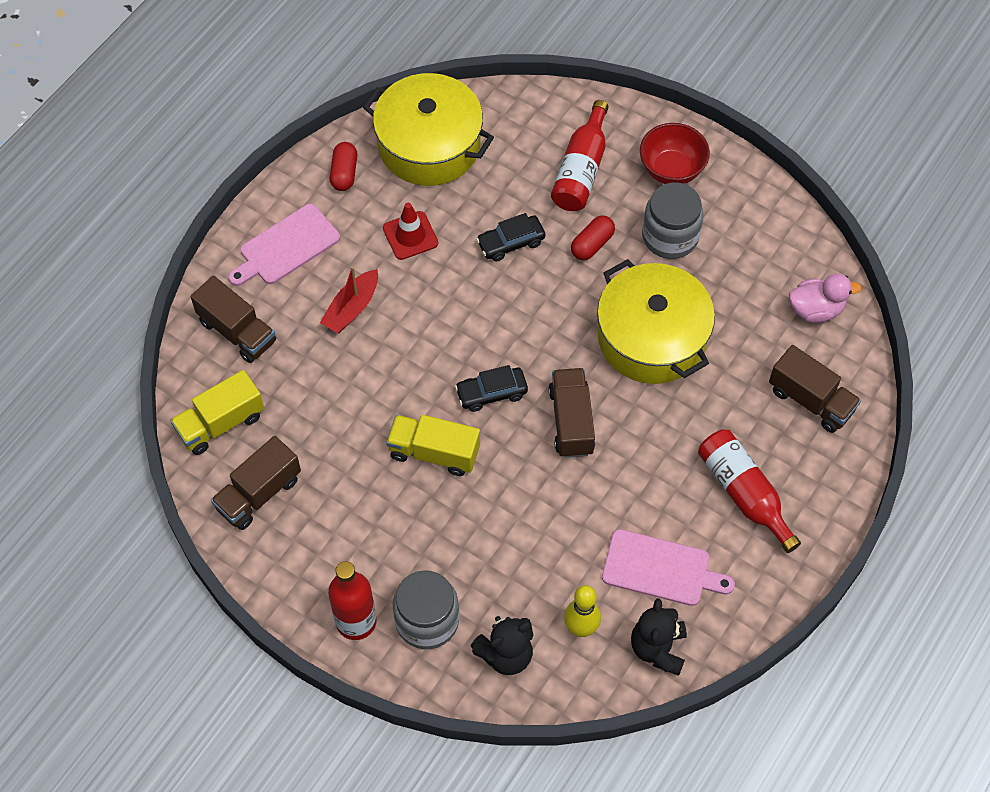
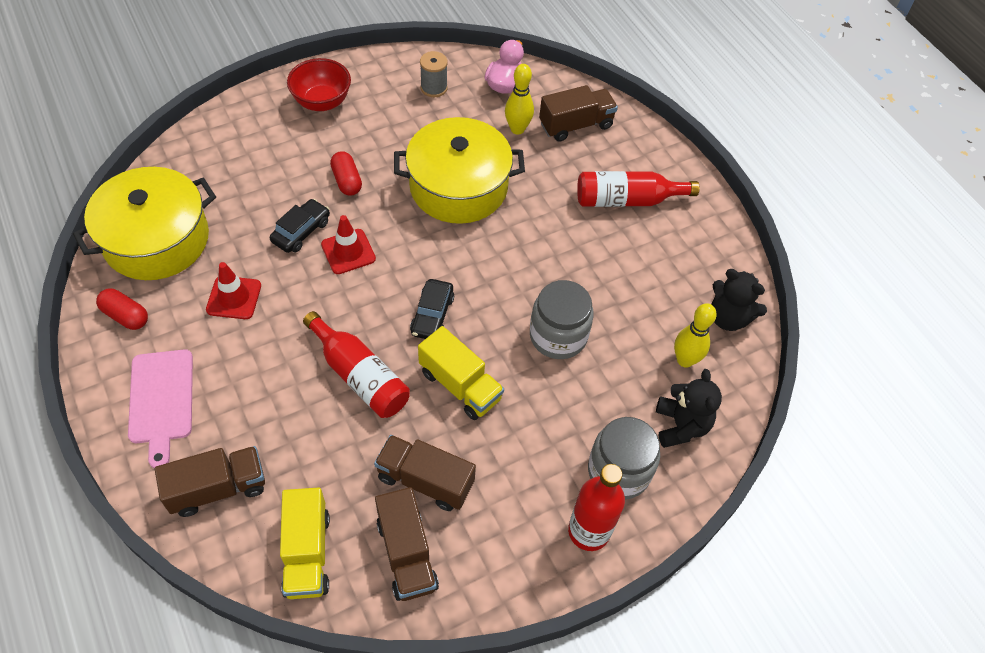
camera: 65 degrees left, 5 degrees down
red boat [320,266,378,333] -> none
yellow truck [386,415,480,476] -> yellow truck turned 90 degrees counterclockwise [418,326,504,420]
black car [476,213,546,261] -> black car turned 150 degrees counterclockwise [270,199,330,253]
brown truck [548,368,595,458] -> brown truck moved to [374,435,476,511]
red bottle [551,100,609,211] -> red bottle moved to [303,311,410,418]
pink cutting board [602,529,735,606] -> none
grey jar [642,182,704,259] -> grey jar moved to [530,280,594,359]
none -> red traffic cone [321,215,376,274]
none -> grey spool [420,51,448,97]
none -> yellow bowling pin [505,64,534,135]

